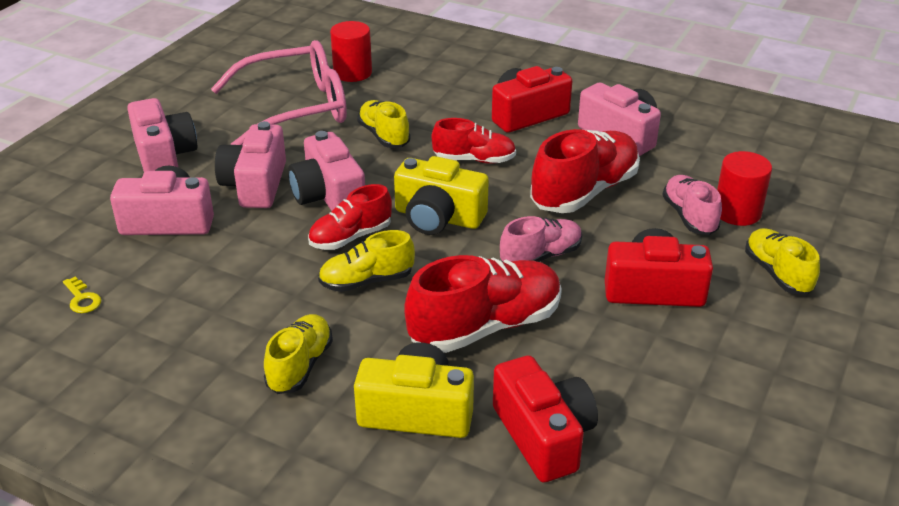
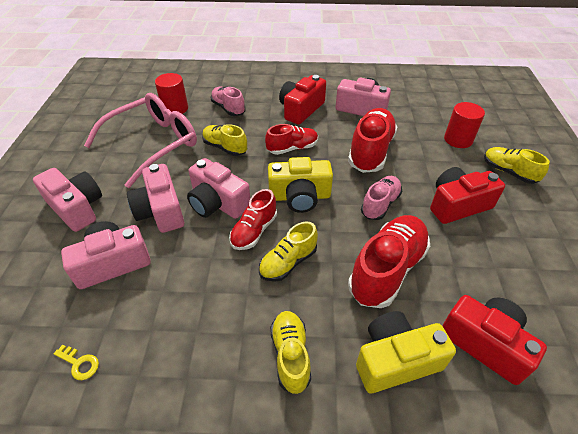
camera: 25 degrees left, 10 degrees up
pink shoe [662,175,722,235] -> pink shoe moved to [211,87,246,116]

